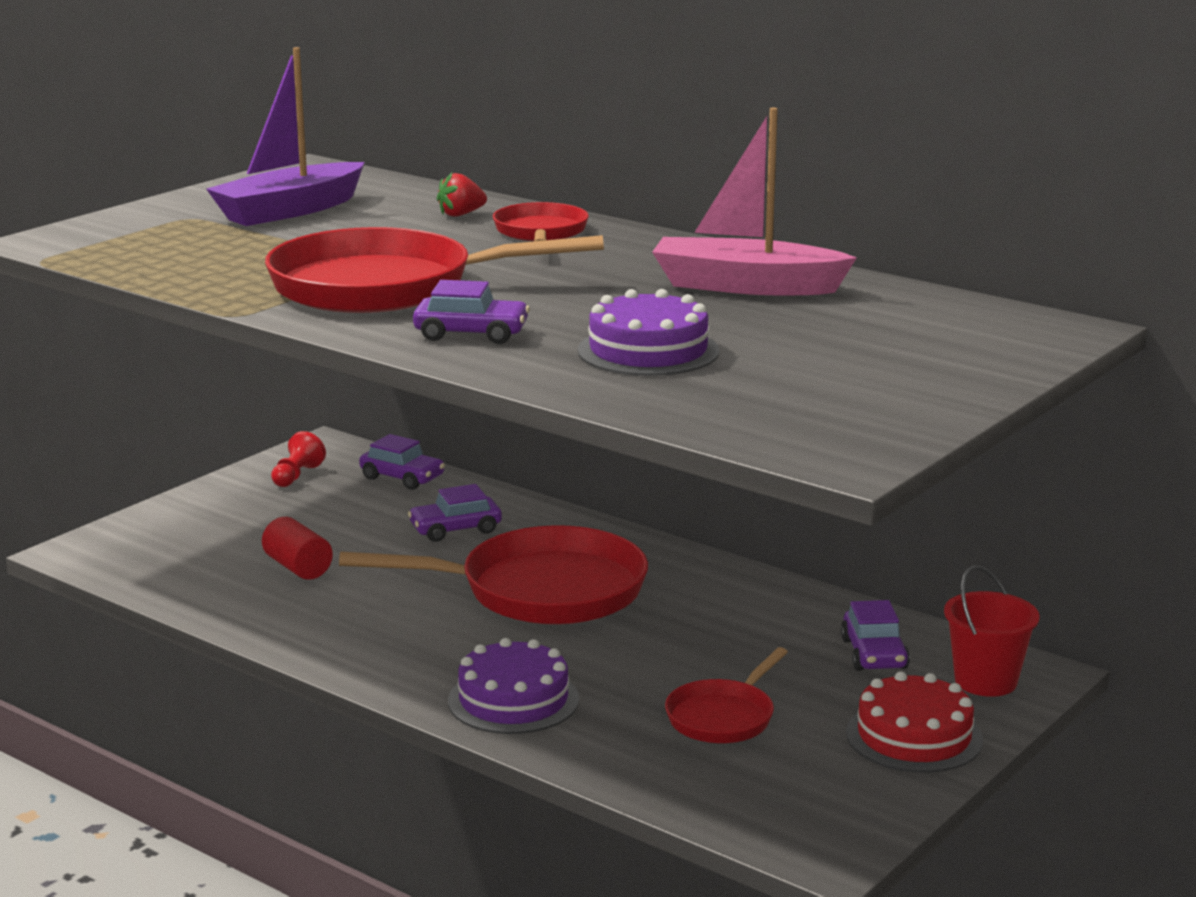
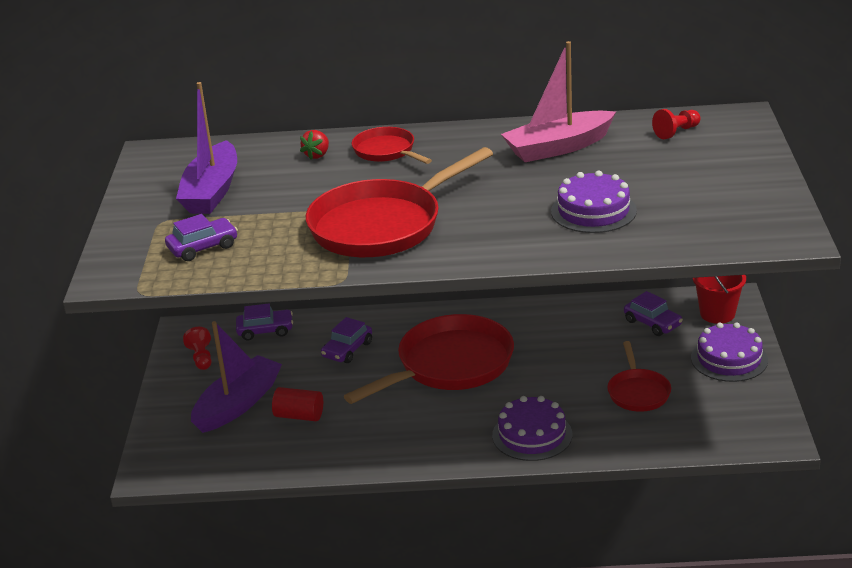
camera: 35 degrees left, 10 degrees up
purple car [413,280,530,344] -> purple car moved to [165,214,238,261]
red cake [846,671,983,773] -> purple cake [691,322,768,382]
none -> purple boat [191,321,282,433]
none -> red pawn [652,109,701,139]

